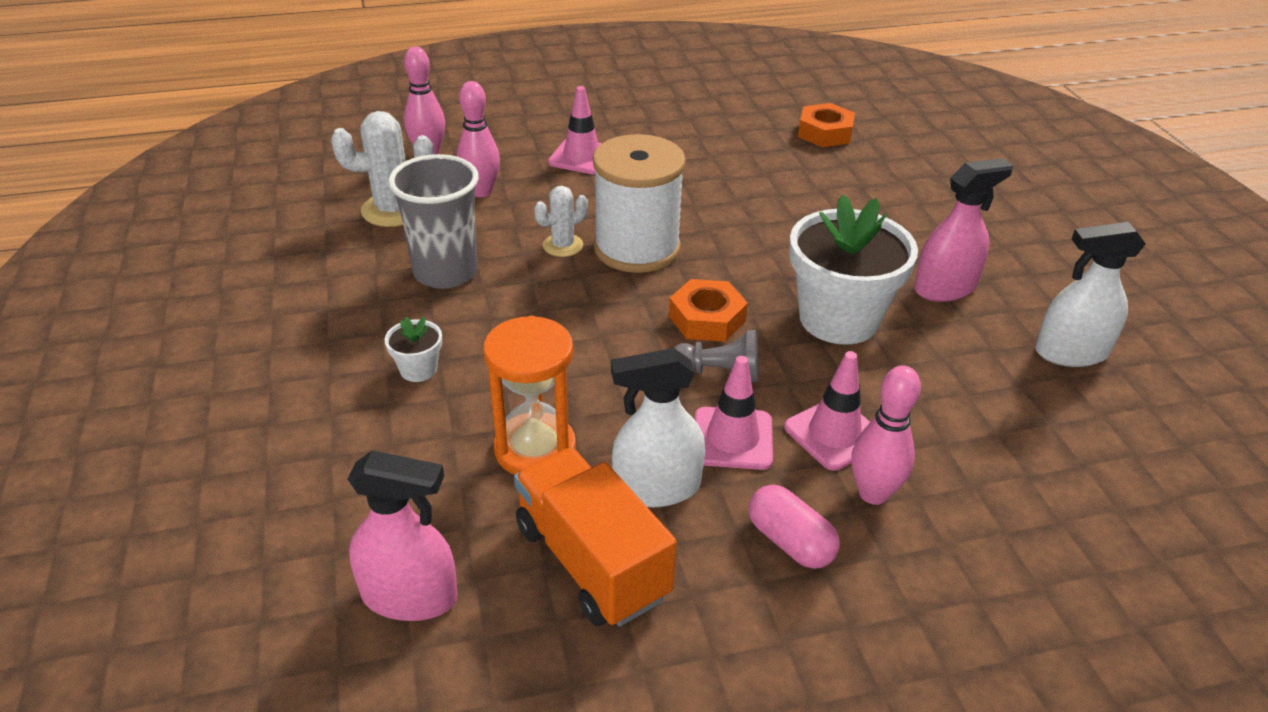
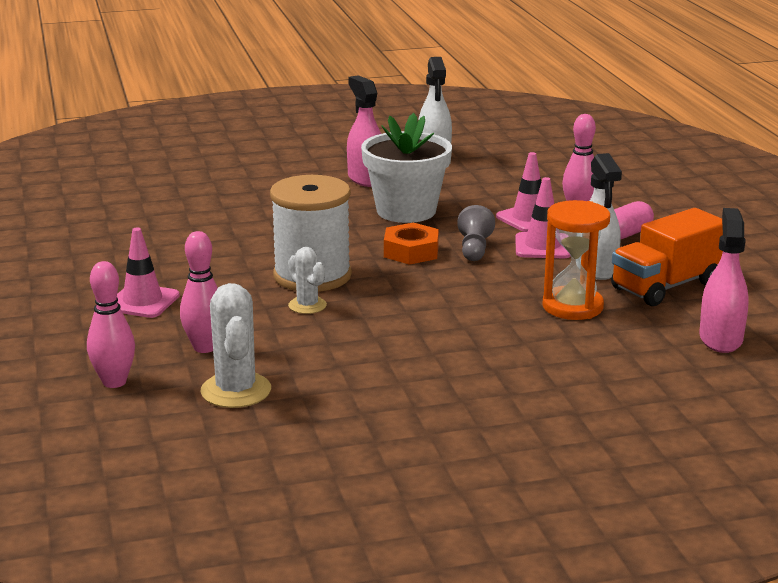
camera: 90 degrees left, 15 degrees down
white flower pot [384,317,442,382] -> none
grey cup [388,154,479,289] -> none
orange nut [798,103,855,147] -> none

